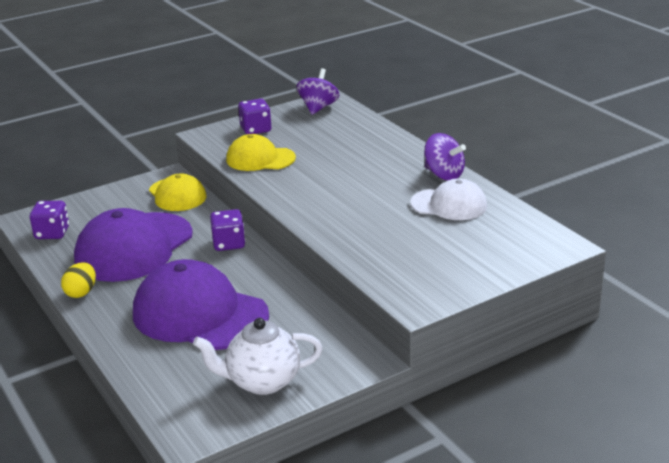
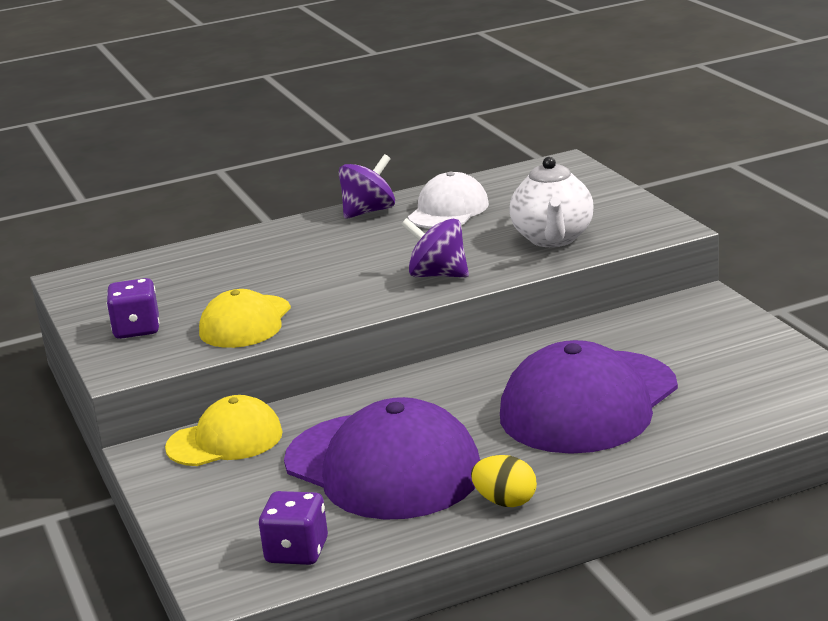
camera: 80 degrees left, 5 degrees down
white teapot [193,318,323,395] -> white teapot moved to [509,157,594,247]
purple dice [210,209,245,251] -> none
purple spinning top [296,68,339,115] -> purple spinning top moved to [401,218,469,277]

